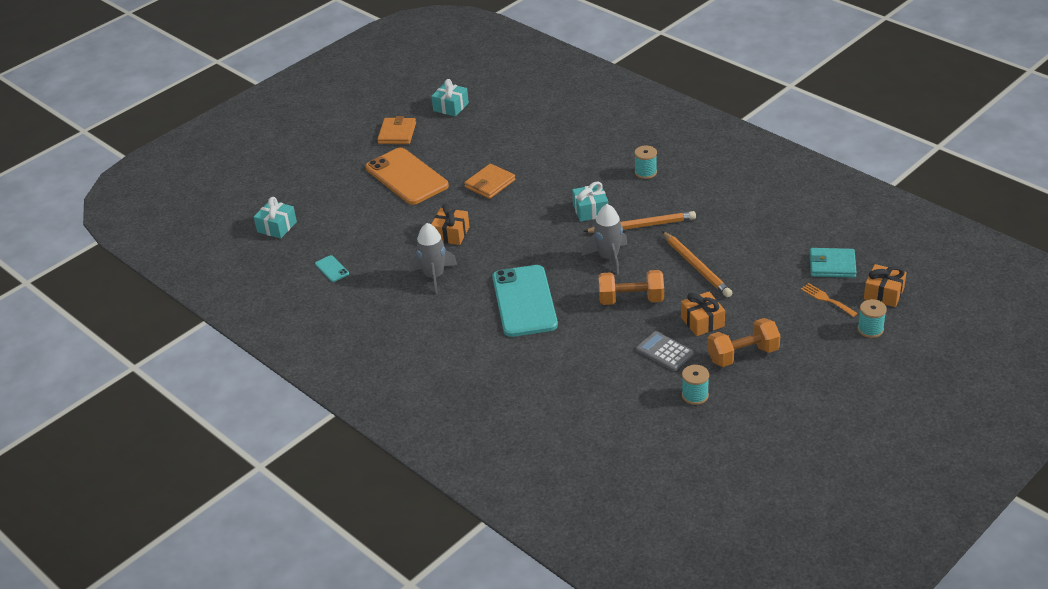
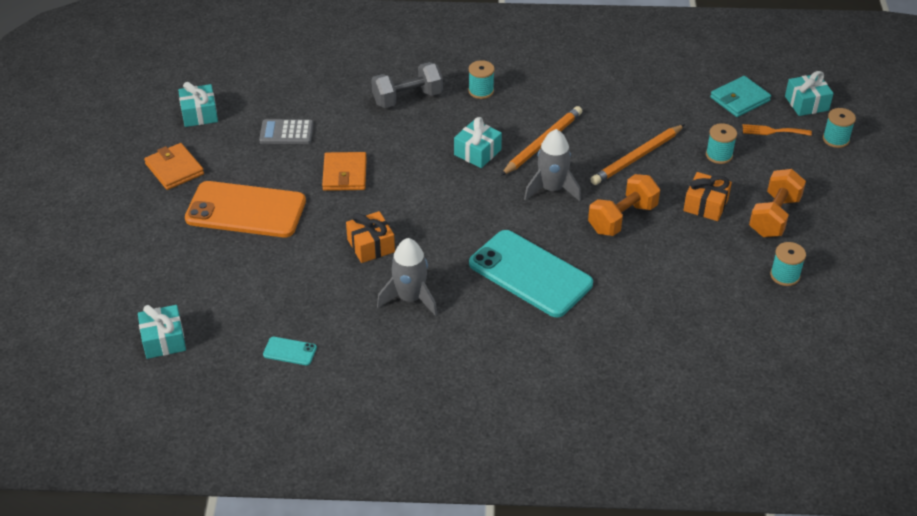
camera: 45 degrees left, 5 degrees up
grey calculator [636,331,694,371] -> grey calculator moved to [259,119,313,144]
orange pencil [662,231,732,298] -> orange pencil turned 120 degrees clockwise [590,124,685,185]
orange gift [864,264,907,307] -> turquoise gift [785,71,834,116]
none -> grey dumbbell [371,62,443,108]
none -> turquoise spool [706,123,737,164]

